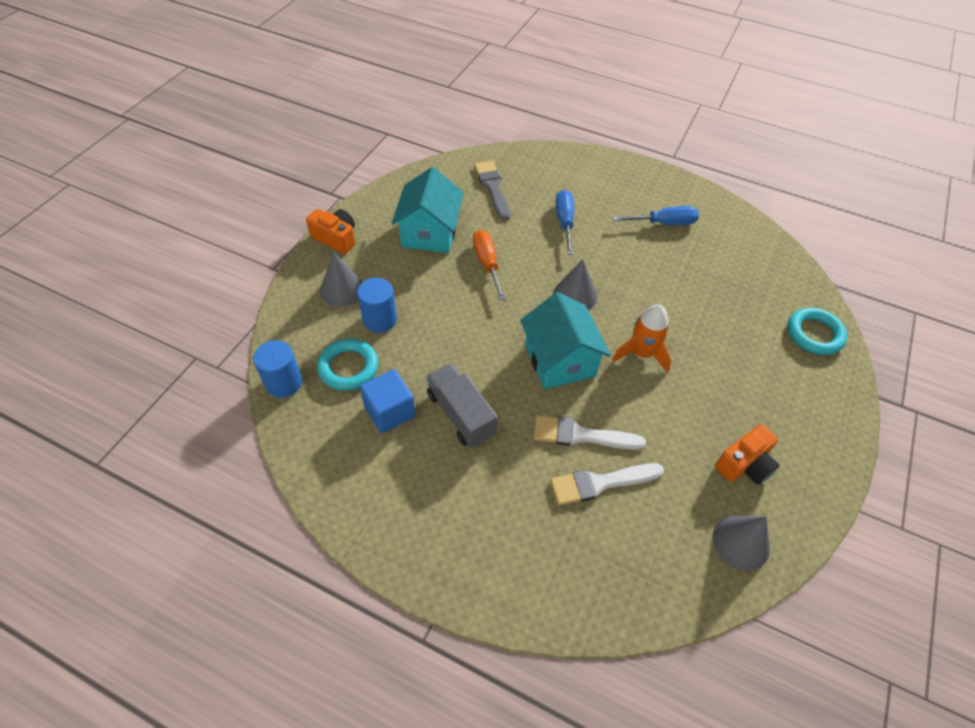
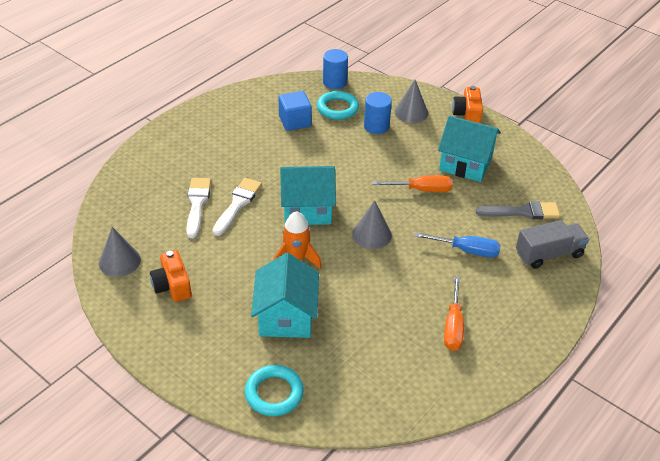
camera: 105 degrees right, 10 degrees down
orange camera [306,209,355,254] -> orange camera turned 135 degrees clockwise [452,86,483,124]
grey truck [426,363,498,447] -> grey truck moved to [516,220,589,269]
blue screwdriver [613,206,699,225] -> orange screwdriver [444,276,464,351]
none -> turquoise house [251,253,319,338]

